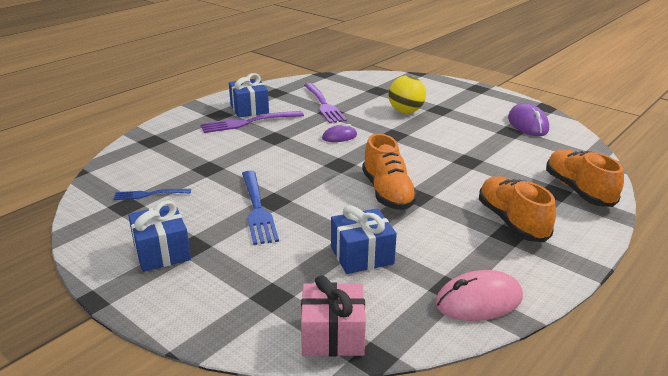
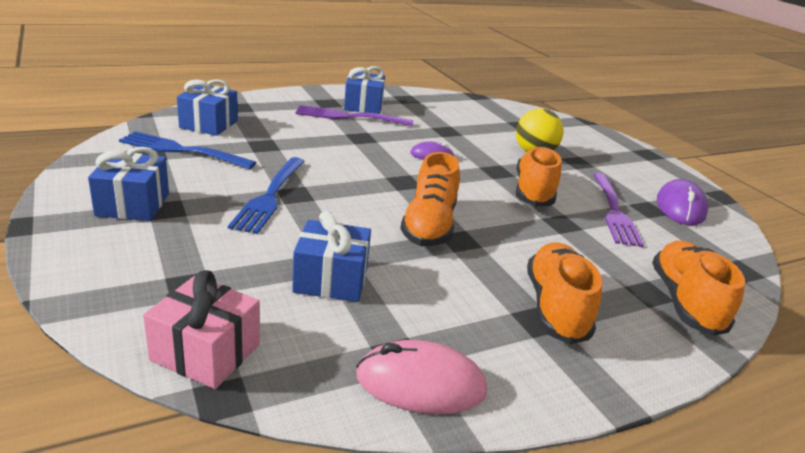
camera: 20 degrees right, 0 degrees up
blue fork [113,189,191,200] -> blue fork [119,131,257,169], size x1.71
purple fork [304,83,347,123] -> purple fork moved to [593,173,644,247]
none -> blue gift [177,80,238,136]
none -> orange shoe [516,146,562,206]

